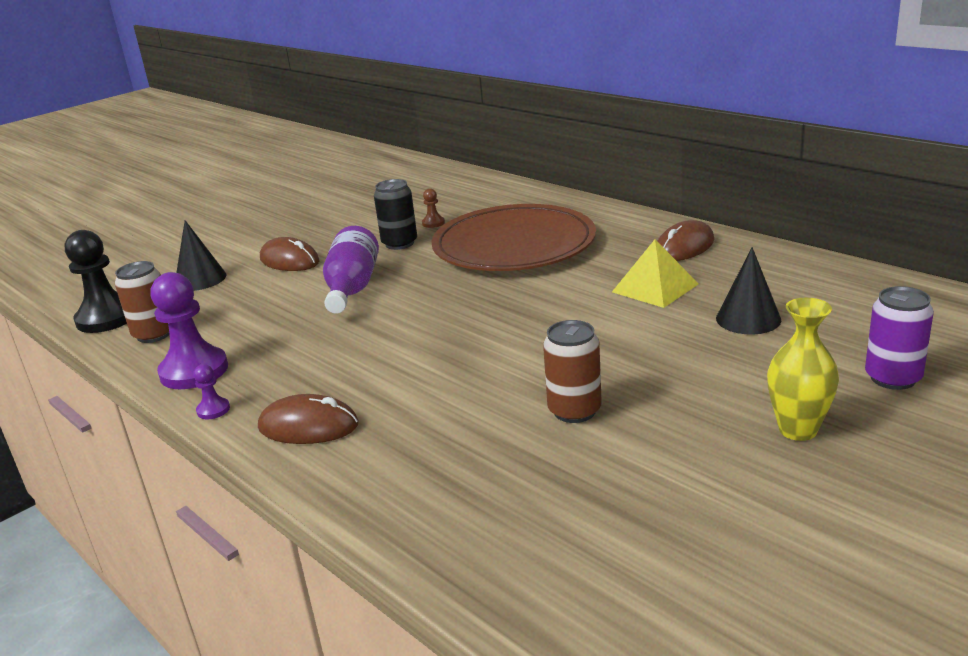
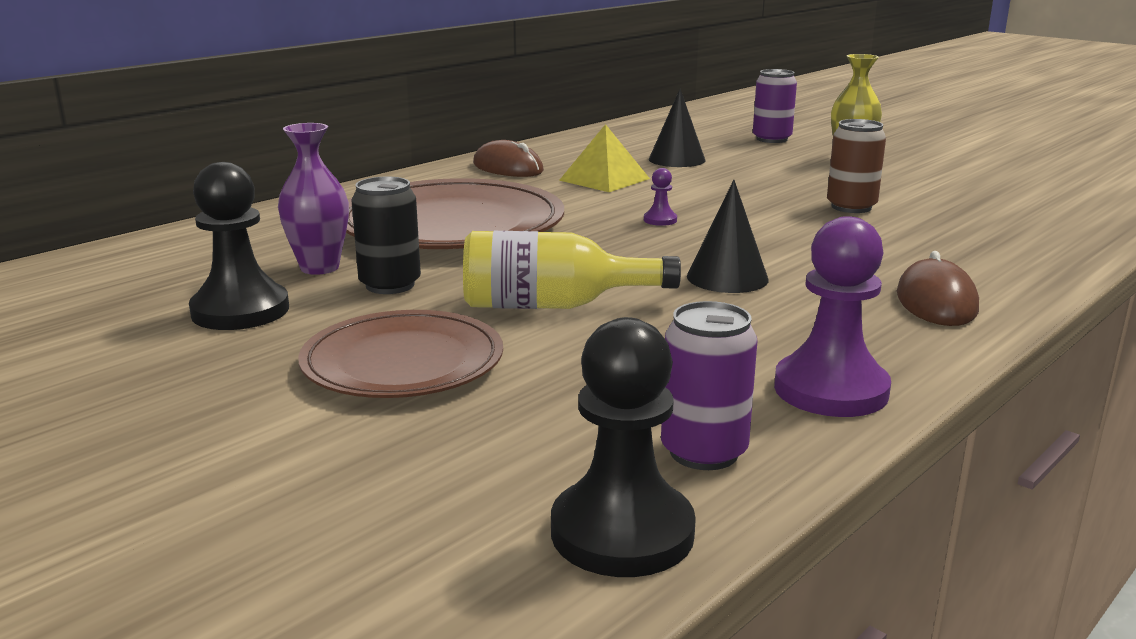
camera: 95 degrees left, 5 degrees down
brown can [115,261,170,343] -> purple can [661,301,757,470]
black cone [176,220,226,291] -> black cone moved to [687,180,768,293]
purple pawn [193,364,230,419] -> purple pawn moved to [644,168,677,226]
brown mouse [260,237,320,271] -> brown plate [298,310,503,398]
purple bottle [323,226,379,314] -> yellow bottle [463,231,681,309]
brown pawn [422,188,445,228] -> purple vase [278,123,349,275]
none -> black pawn [189,162,289,330]

